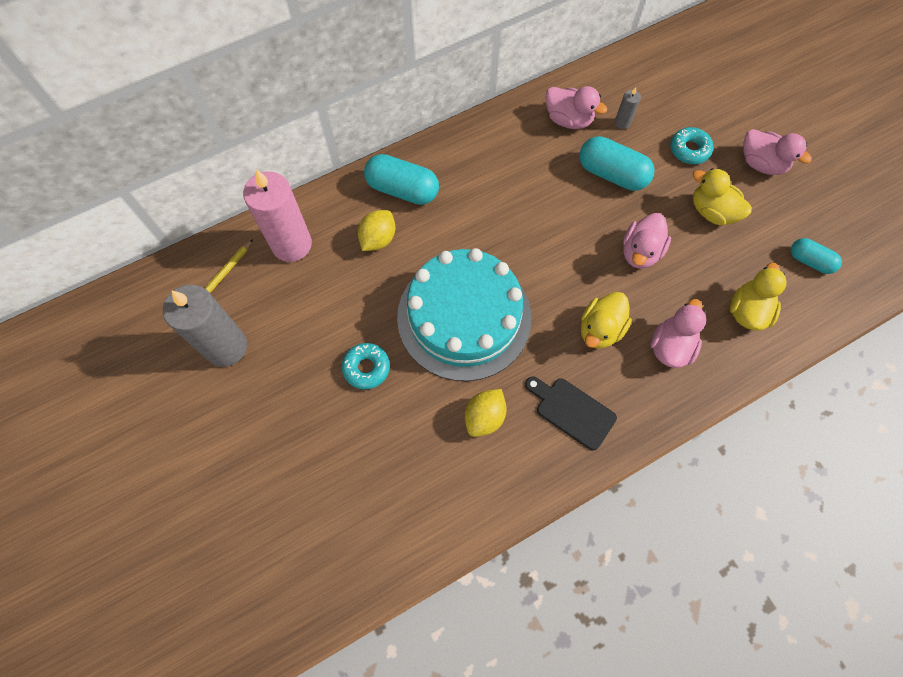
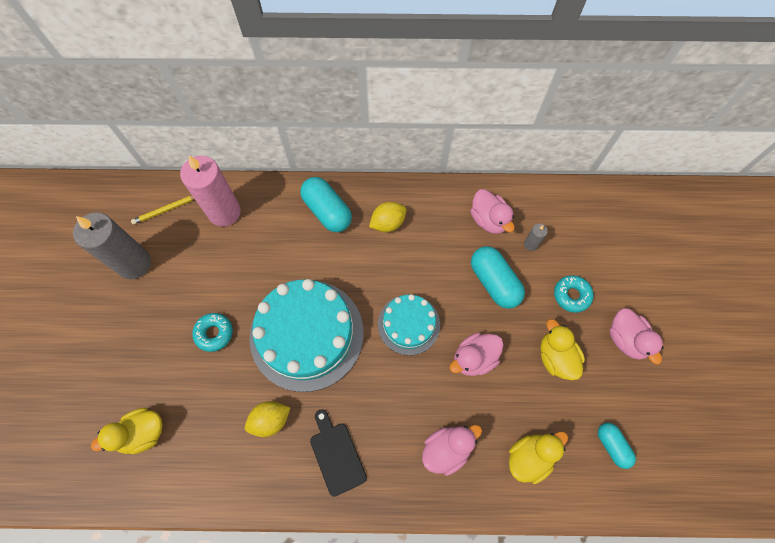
camera: 30 degrees right, 0 degrees up
yellow lemon [358,210,395,251] -> yellow lemon moved to [369,202,406,232]
yellow duck [581,292,632,348] -> yellow duck moved to [91,408,163,454]
none -> turquoise cake [378,294,440,355]

